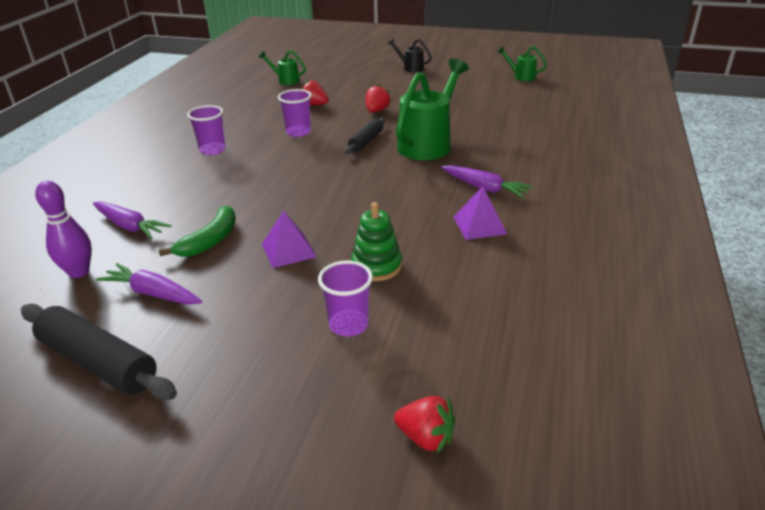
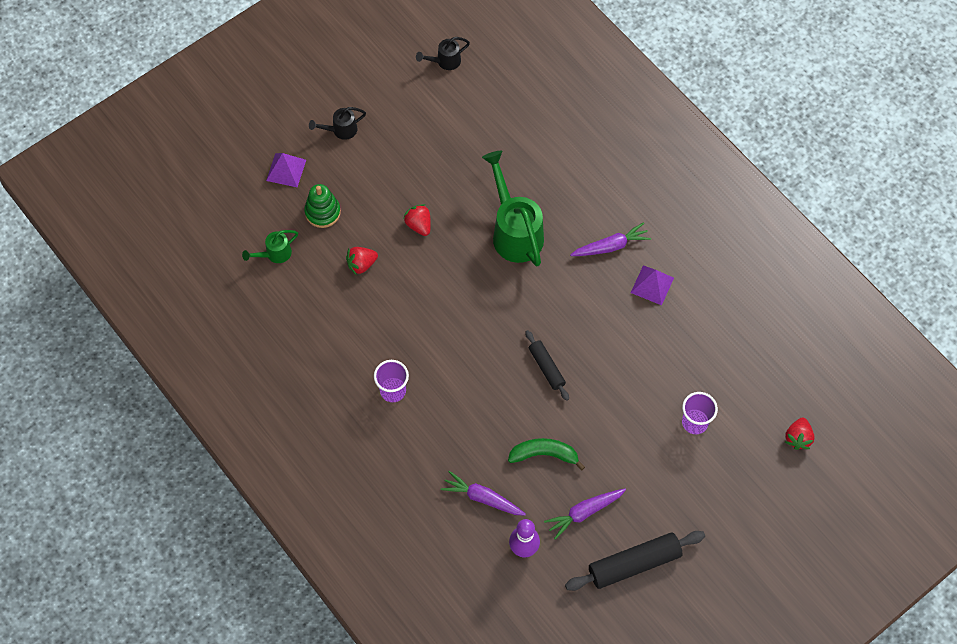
camera: 55 degrees left, 30 degrees up
purple carrot [93,201,171,239] -> purple carrot turned 135 degrees counterclockwise [441,471,526,516]
green banana [159,205,236,257] -> green banana turned 60 degrees counterclockwise [508,438,585,470]
purple pyramid [262,210,317,268] -> purple pyramid moved to [266,153,306,187]
purple cup [278,89,312,137] -> none
black rolling pin [345,118,386,154] -> black rolling pin moved to [525,330,569,401]
green stacking toy [351,202,402,281] -> green stacking toy moved to [304,184,341,228]
red strawberry [394,396,455,453] -> red strawberry turned 135 degrees clockwise [785,417,814,450]
green watering can [497,46,547,81] -> black watering can [416,37,470,70]

